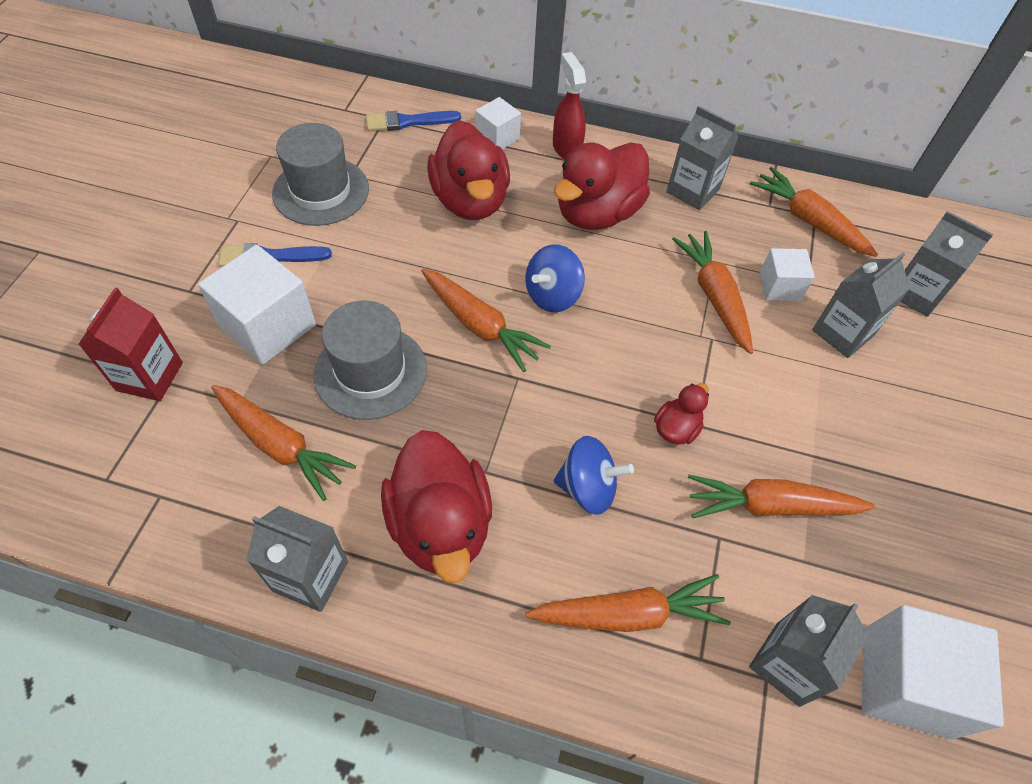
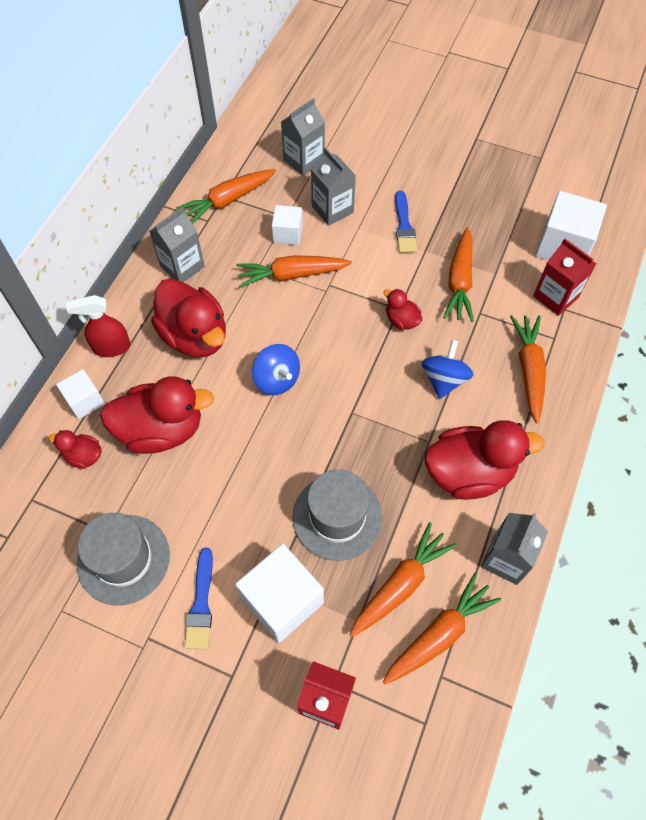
camera: 80 degrees left, 5 degrees up
blue brush [366,111,461,132] -> blue brush moved to [395,191,417,253]
orange carrot [421,269,551,372] -> orange carrot moved to [383,573,501,684]
grey carton [749,595,869,707] -> red carton [533,238,596,316]
none -> red duck [49,430,101,469]

